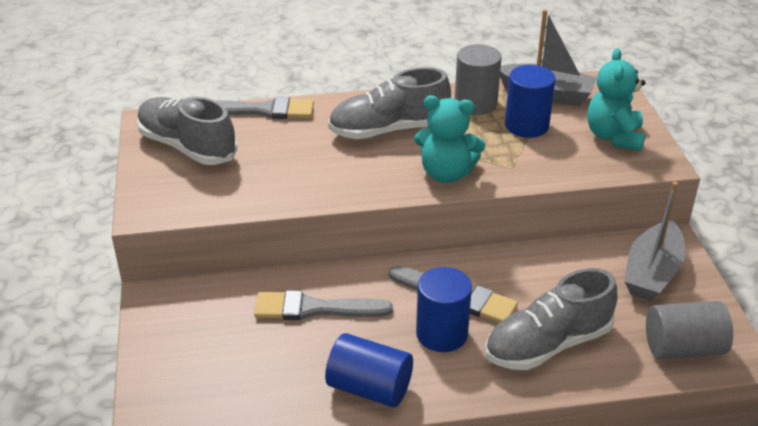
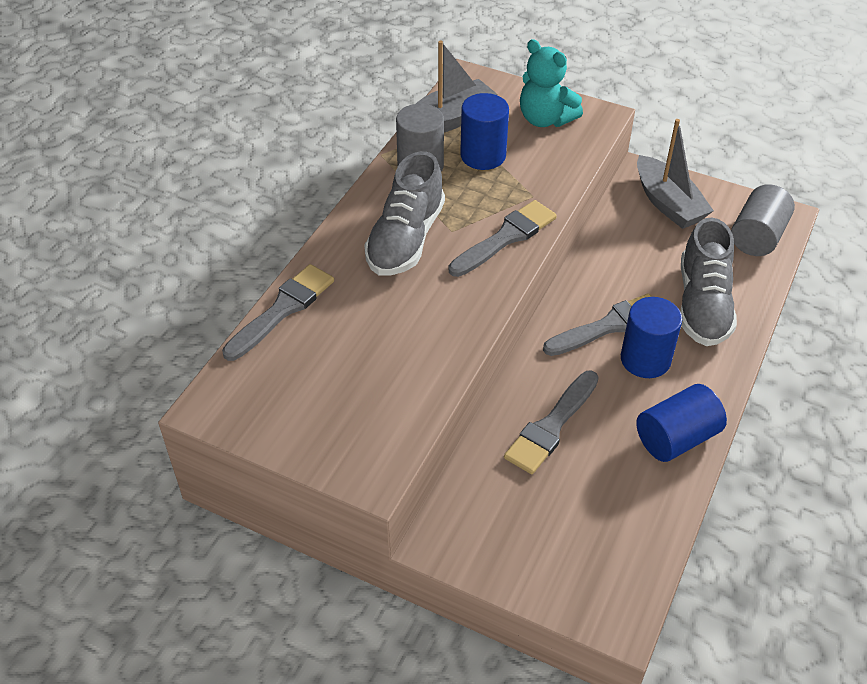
camera: 55 degrees left, 10 degrees up
grey shoe [137,96,238,165] -> none
turquoise teddy bear [414,96,485,183] -> grey brush [449,200,557,277]

